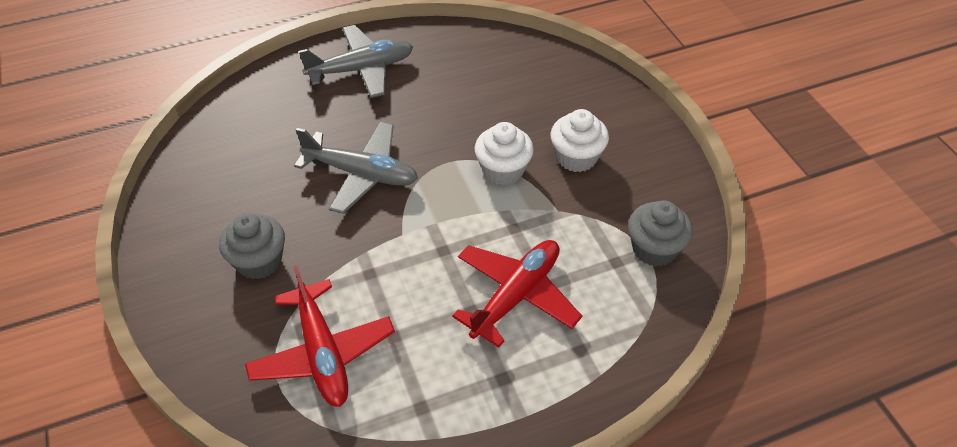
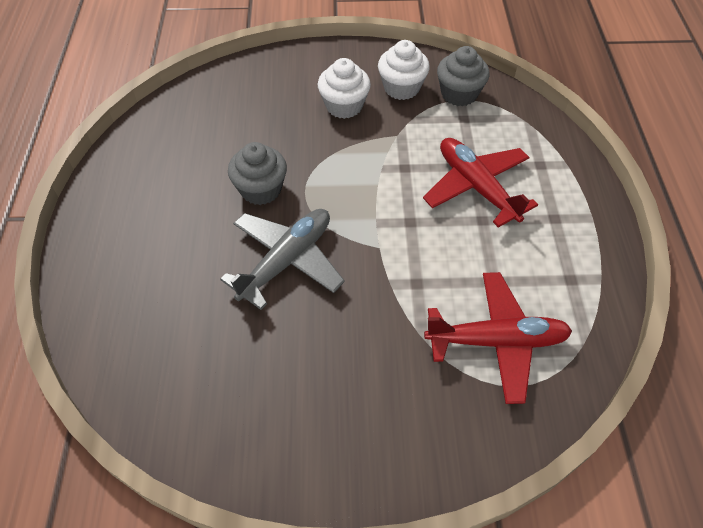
camera: 70 degrees left, 5 degrees up
grey cupcake [219,213,285,279] -> grey cupcake moved to [228,142,287,205]
grey plane [299,25,413,98] -> none
white cupcake [475,122,534,185] -> white cupcake moved to [378,40,430,100]

